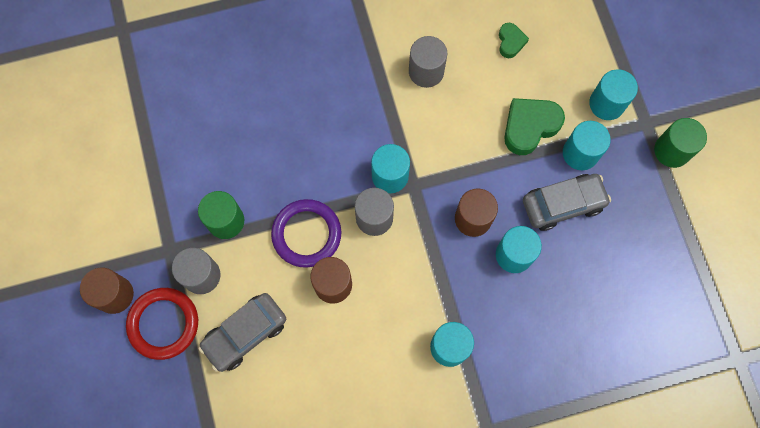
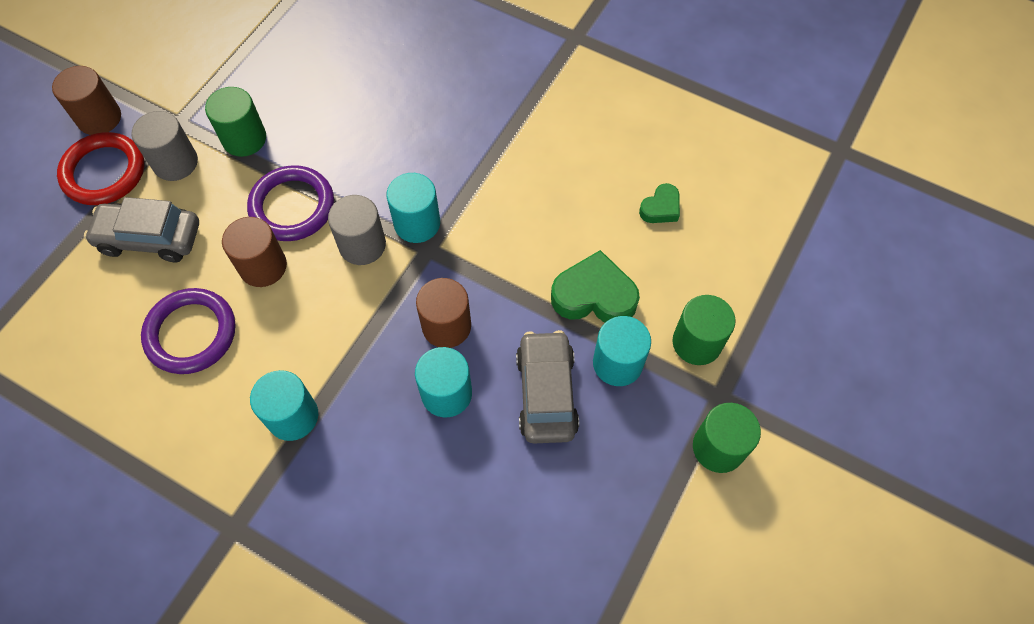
camera: 45 degrees right, 10 degrees down
grey cylinder [409,36,447,88] -> none
grey car [523,174,611,231] -> grey car turned 120 degrees counterclockwise [516,330,579,443]
turquoise cylinder [589,69,638,120] -> green cylinder [673,295,736,365]
none -> purple ring [141,288,236,374]

